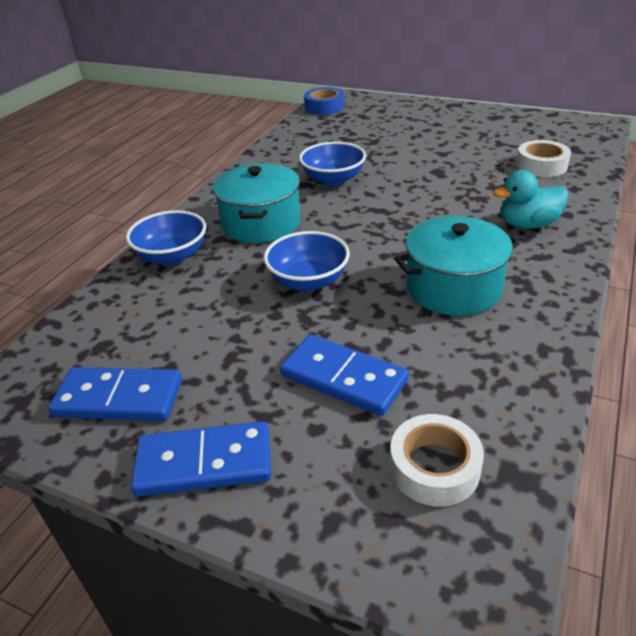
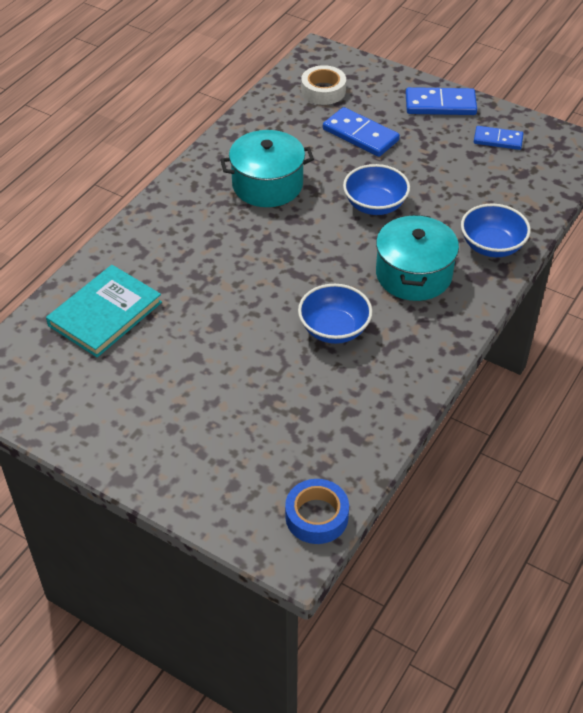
camera: 175 degrees left, 10 degrees up
blue domino [48,367,182,421] -> blue domino [474,126,523,150], size x0.66
turquoise duck [493,170,569,229] -> none
white tape [516,140,571,177] -> turquoise book [46,265,162,358]

